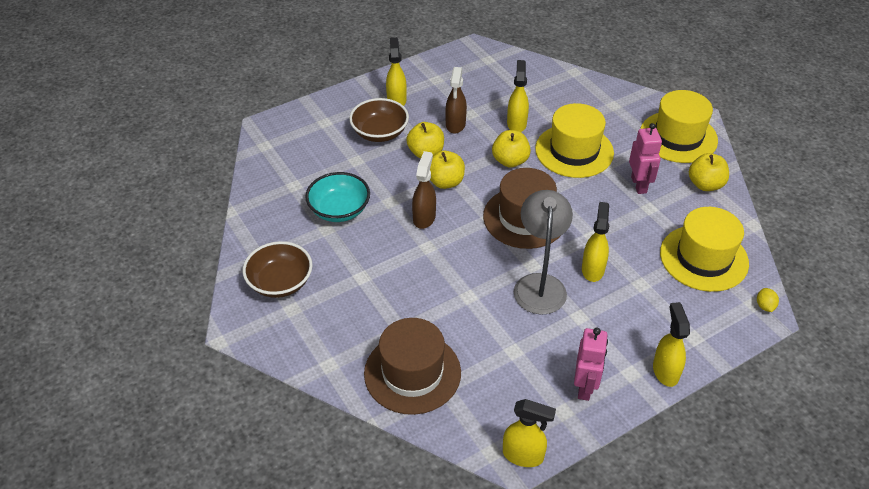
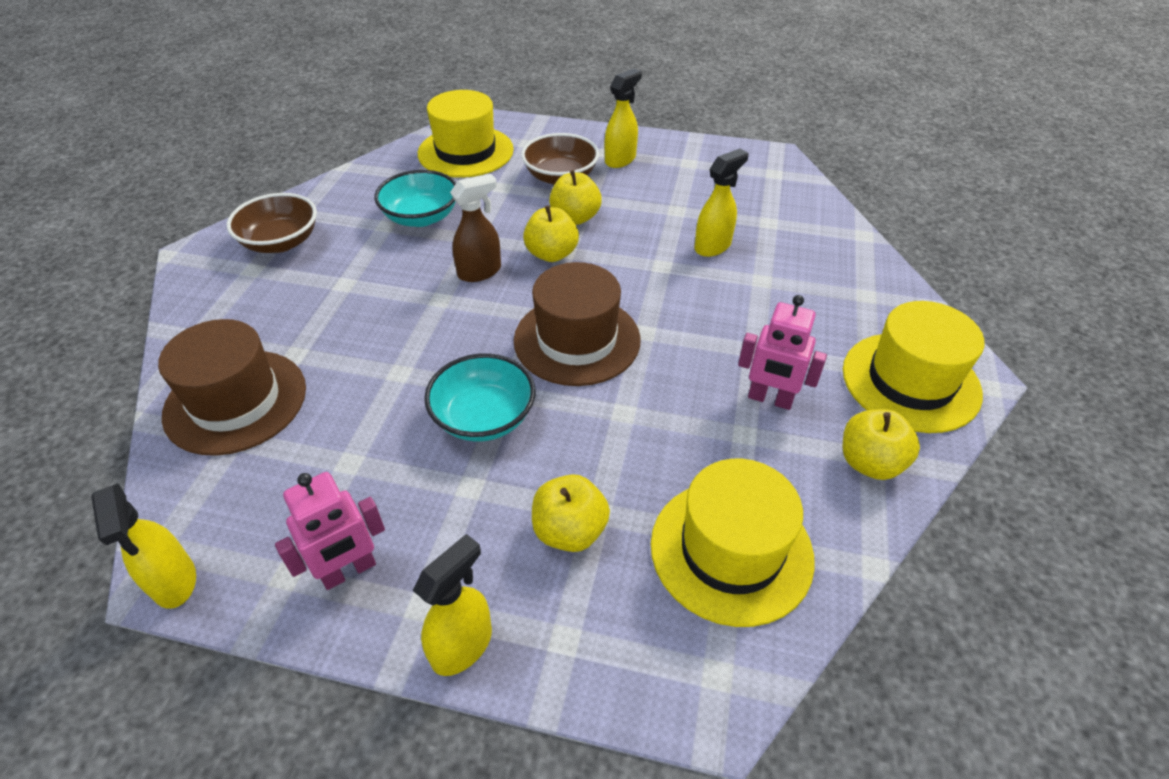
camera: 45 degrees right, 0 degrees up
brown spray bottle [445,67,467,134] -> none
yellow apple [492,130,531,168] -> yellow apple moved to [532,474,610,552]
grey lamp [514,190,573,315] -> turquoise bowl [424,353,535,442]
yellow hat [535,103,614,178] -> yellow hat moved to [418,90,514,178]
yellow spray bottle [582,202,609,282] -> none
pink robot [629,123,662,194] -> pink robot turned 75 degrees clockwise [738,295,827,410]
yellow lemon [757,288,779,312] -> none

